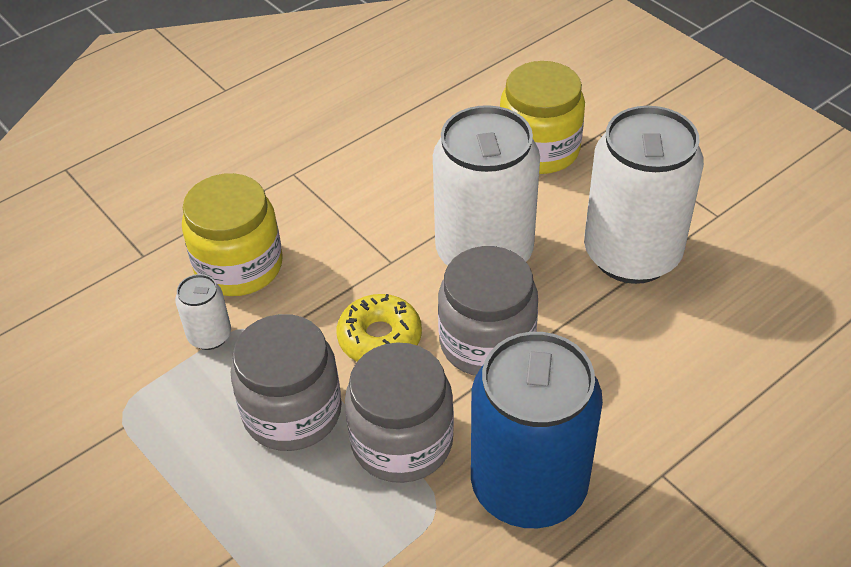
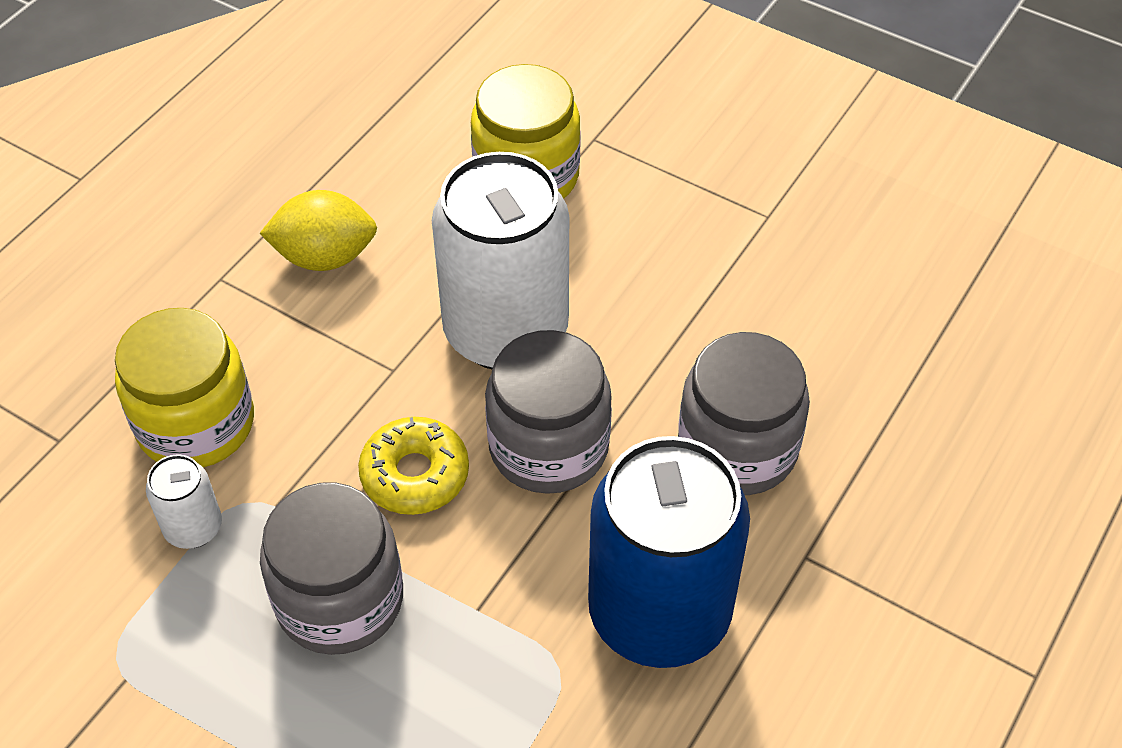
camera: 20 degrees left, 5 degrees up
grey jar [345,342,454,483] -> grey jar moved to [678,332,810,495]
white can [584,106,704,284] -> none
none -> yellow lemon [259,190,377,271]

